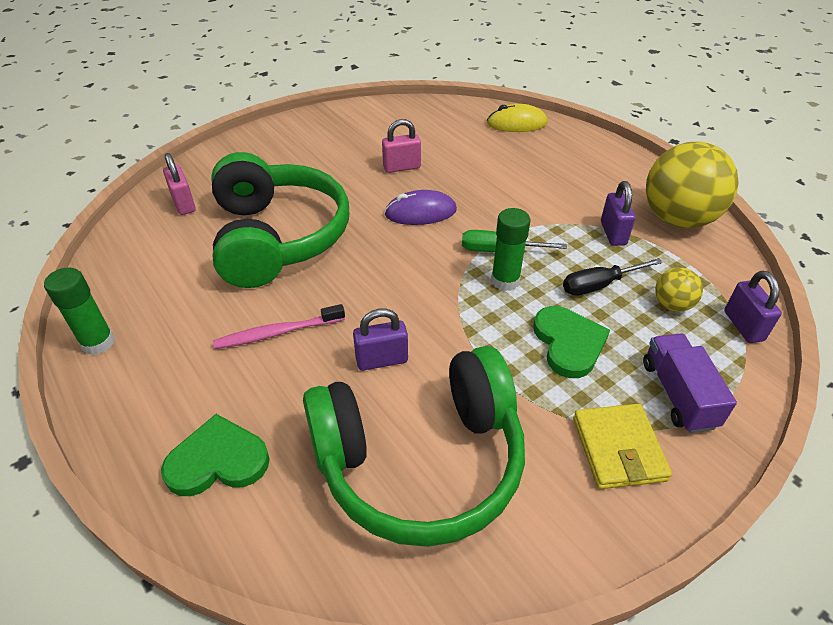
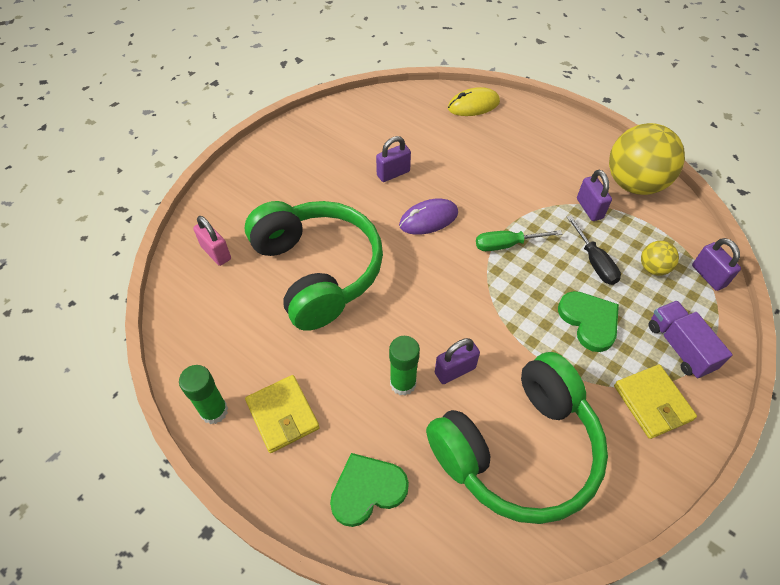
camera: 15 degrees left, 10 degrees up
pink toothbrush [213,304,345,349] -> none
pink padlock [382,119,421,173] -> purple padlock [376,136,411,182]
green glue stick [491,208,530,291] -> green glue stick moved to [389,336,420,396]
black screwdriver [563,258,663,296] -> black screwdriver turned 75 degrees counterclockwise [567,215,621,285]
none -> yellow wallet [245,375,320,453]

